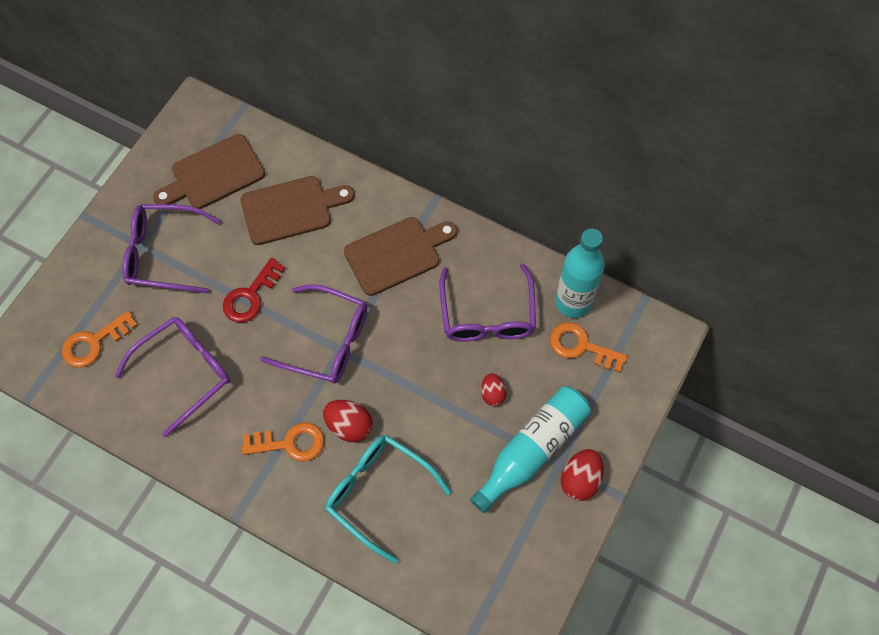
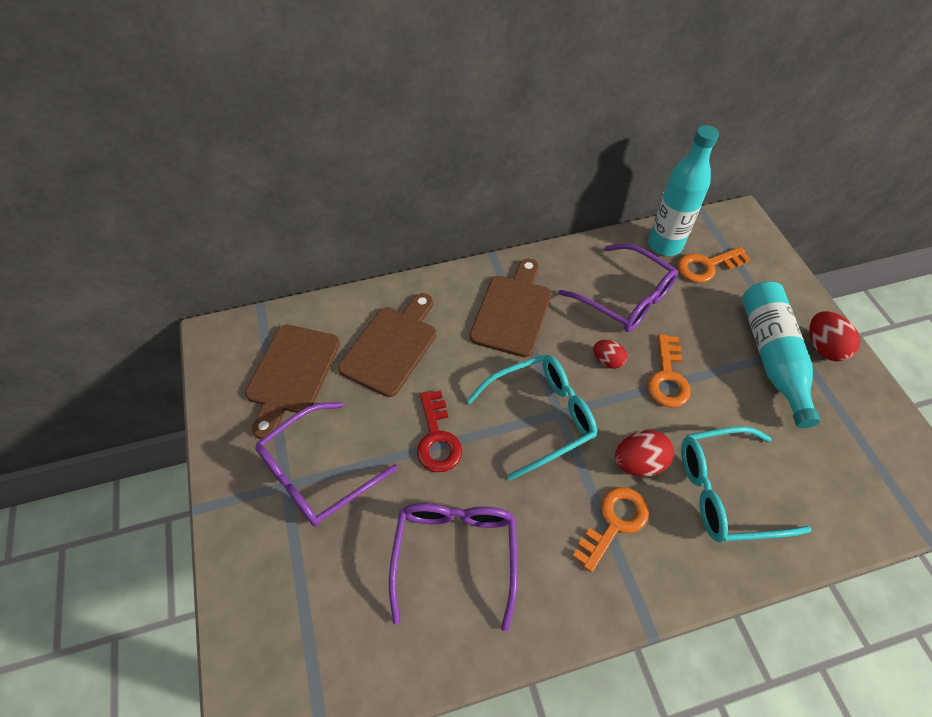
camera: 45 degrees left, 10 degrees down
orange key [62,310,138,367] -> orange key moved to [647,334,691,407]
purple glasses [260,284,367,384] -> turquoise glasses [466,354,597,480]
red egg [481,373,506,406] -> red egg moved to [594,340,627,369]

